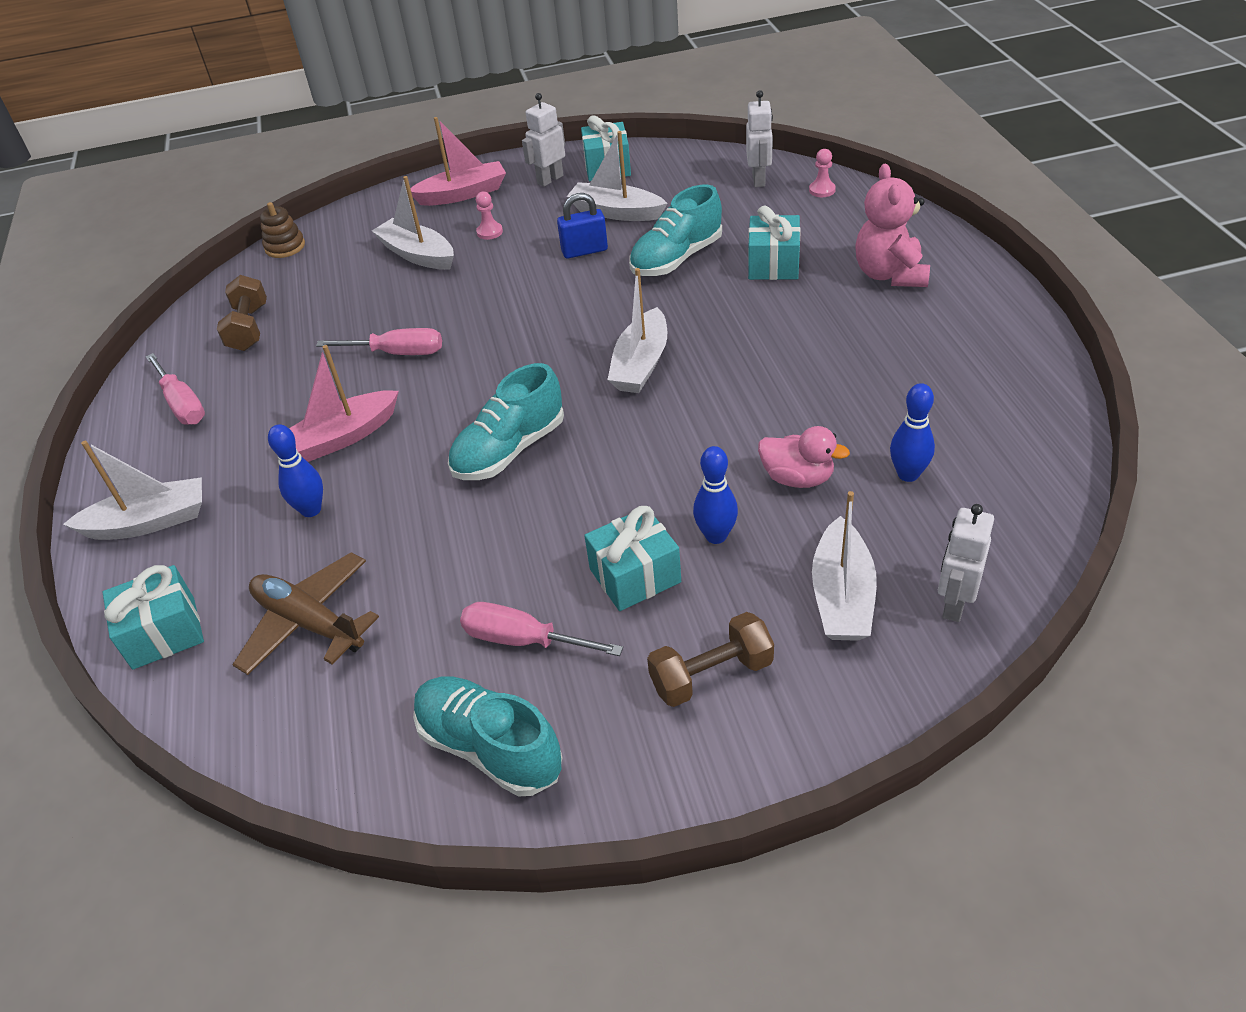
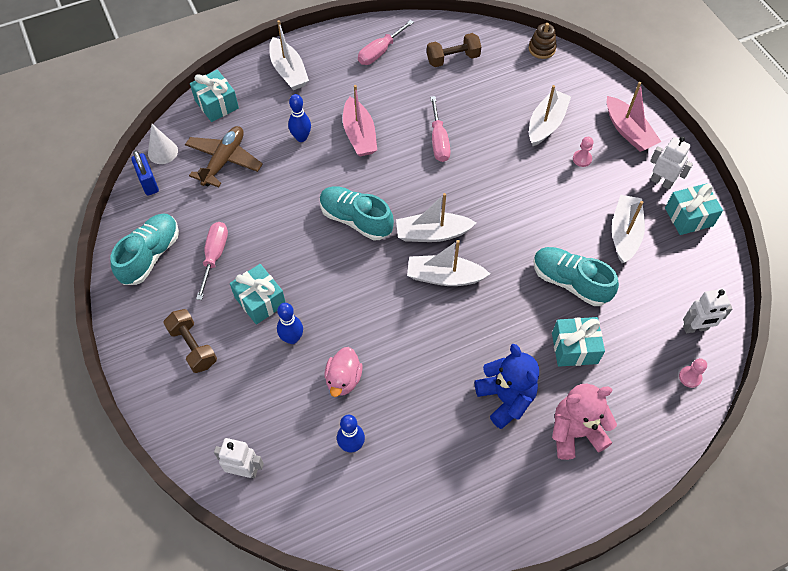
camera: 75 degrees right, 15 degrees up
pink boat [289,345,399,462] -> pink boat turned 150 degrees counterclockwise [343,85,377,157]
blue padlock [557,193,608,259] -> blue padlock moved to [131,150,159,195]
white boat [812,491,877,641] -> white boat moved to [396,193,476,242]
none -> white cone [148,124,178,164]
none -> blue teddy bear [475,343,539,429]

